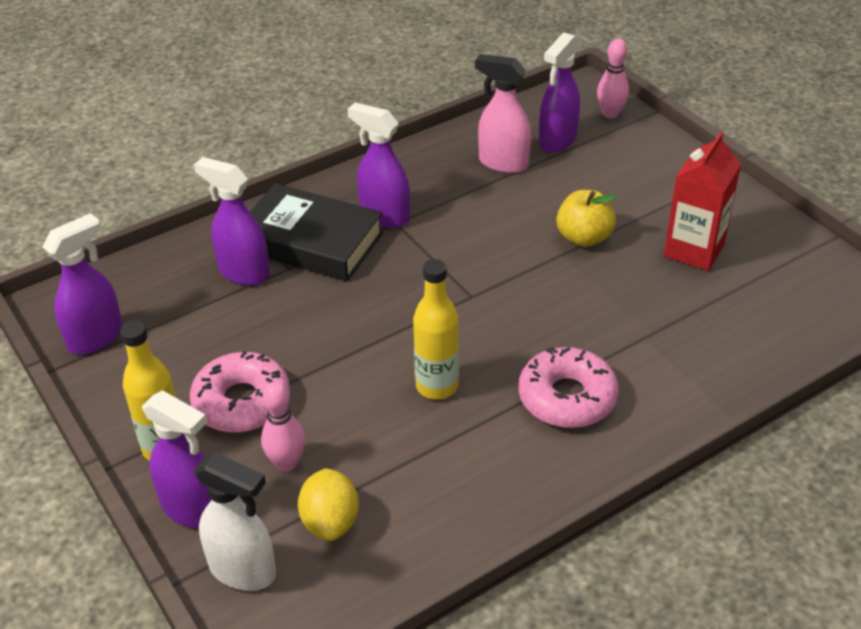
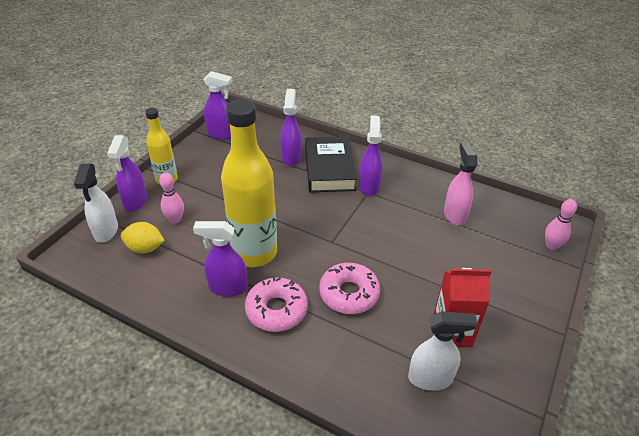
camera: 60 degrees right, 0 degrees up
pink donut [190,351,290,433] -> pink donut moved to [319,263,380,314]
yellow lemon [298,468,359,541] -> yellow lemon turned 45 degrees clockwise [121,222,165,254]
yellow bottle [413,259,459,399] -> yellow bottle [221,99,277,267], size x1.84
purple spray bottle [539,33,580,153] -> purple spray bottle moved to [193,221,248,297]
yellow apple [556,190,616,247] -> none
none -> white spray bottle [408,311,478,391]

